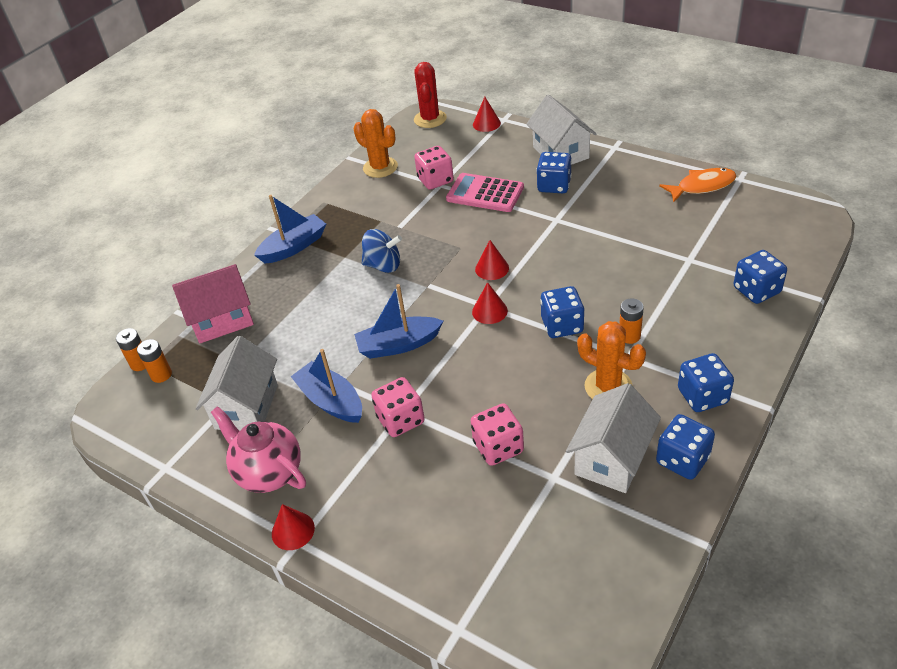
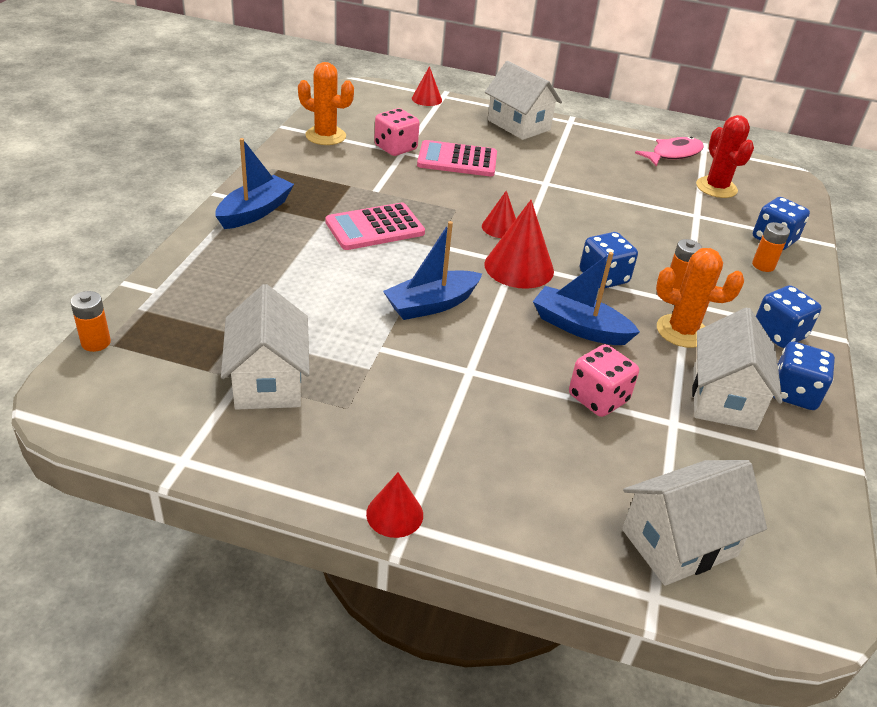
camera: 25 degrees left, 5 degrees down
orange battery [137,339,172,383] -> orange battery moved to [752,222,790,272]
pink house [172,264,254,343] -> none
pink teapot [211,406,306,493] -> none
blue boat [291,349,362,423] -> blue boat moved to [533,252,640,345]
blue spinning top [362,229,402,273] -> pink calculator [325,203,425,250]
pink dice [371,377,425,437] -> none
red cactus [414,62,447,128] -> red cactus moved to [696,115,754,198]
red cone [472,282,508,324] -> red cone [484,200,554,289], size x1.72
blue dice [536,152,572,193] -> none
orange fish [659,168,736,202] -> pink fish [635,137,704,166]
none -> white house [622,460,767,586]

